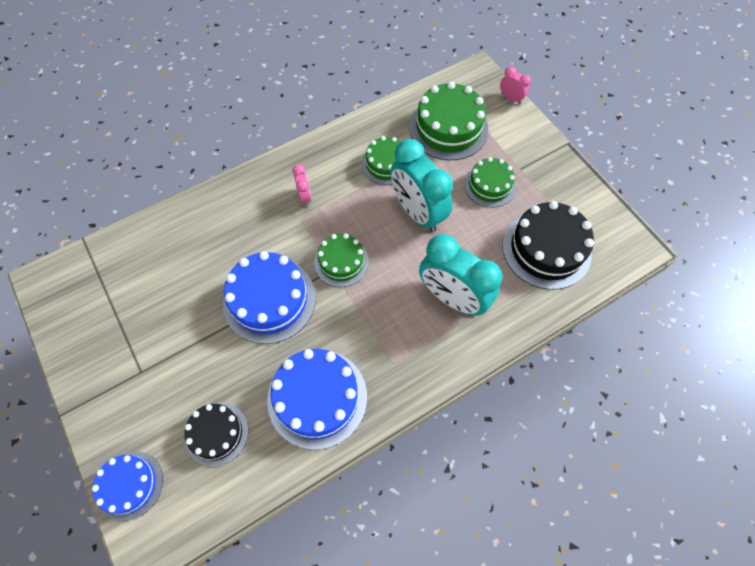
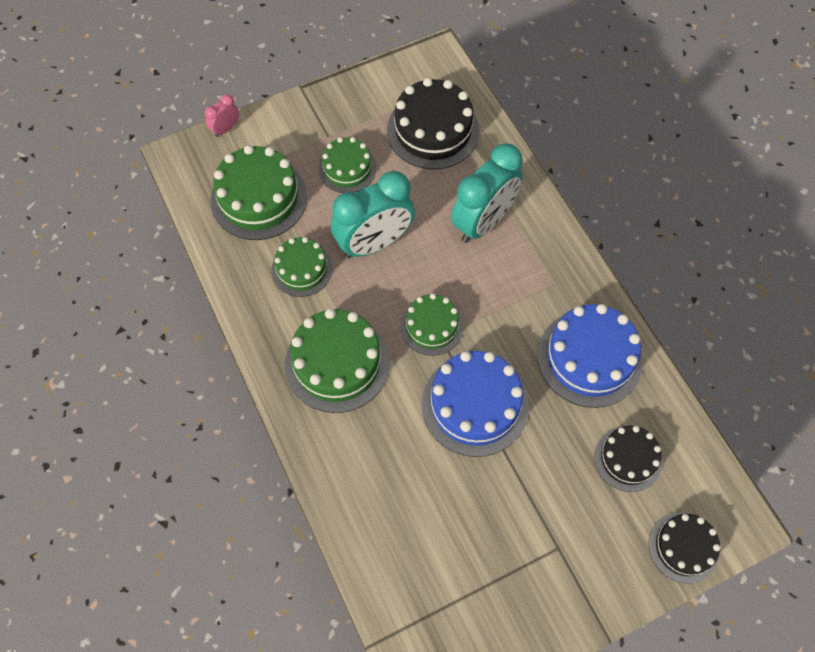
camera: 85 degrees left, 0 degrees up
blue cake [92,452,163,521] -> black cake [649,512,720,584]
pink clock [293,164,312,207] -> green cake [285,309,390,413]

